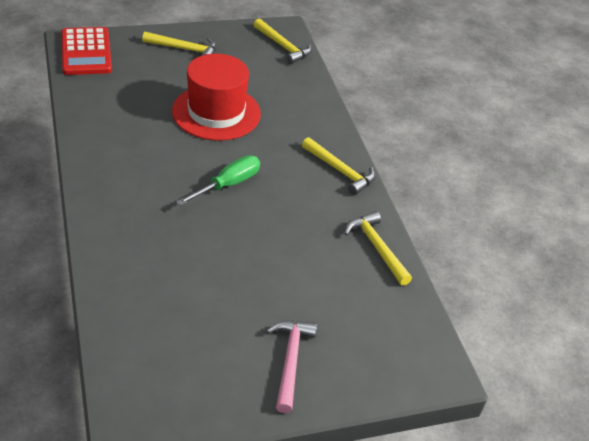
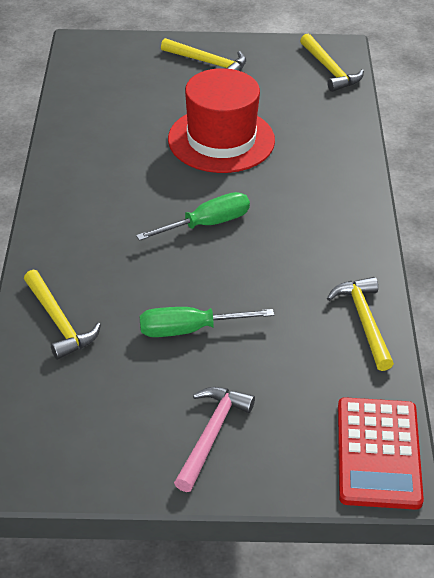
camera: 20 degrees right, 0 degrees up
red calculator [61,27,112,75] -> red calculator moved to [338,397,424,510]
yellow hammer [302,137,375,195] -> yellow hammer moved to [24,270,101,360]
none -> green screwdriver [140,307,274,337]

